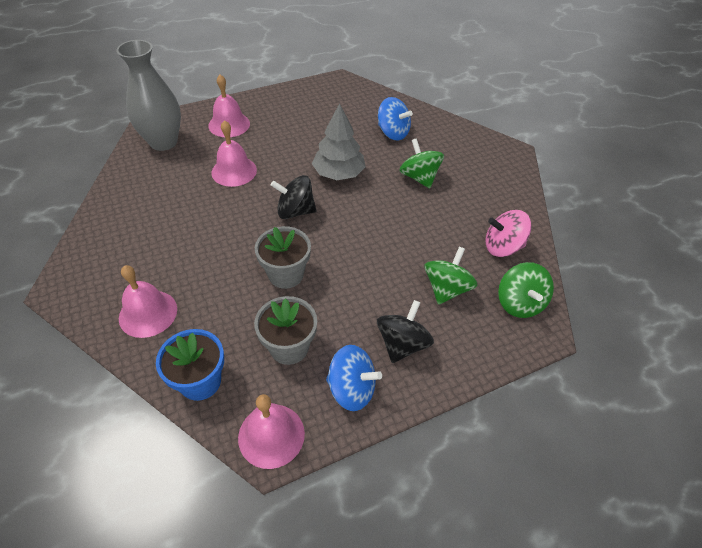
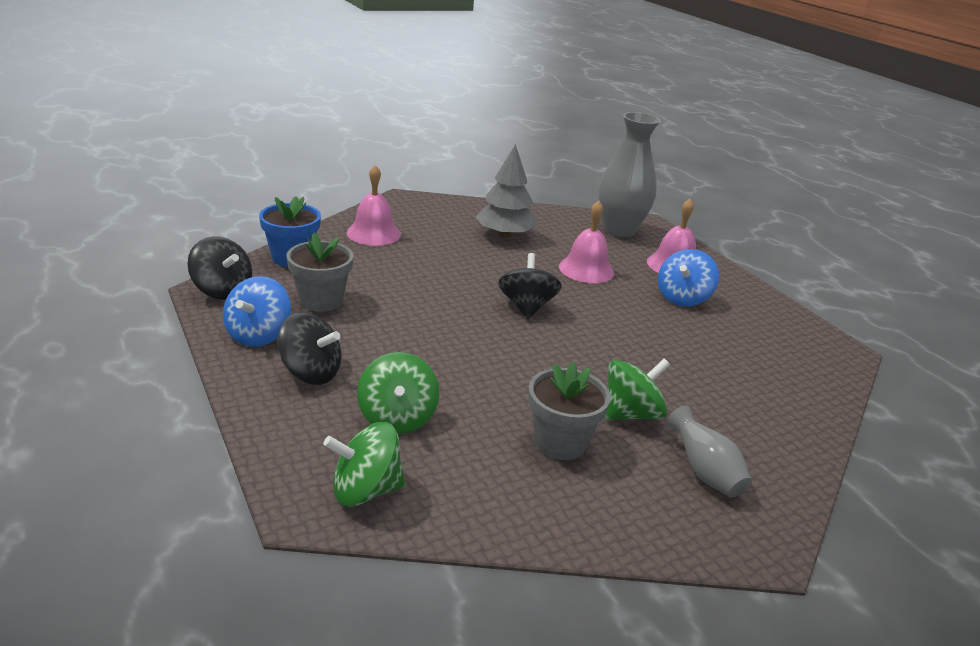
camera: 85 degrees right, 20 degrees down
pink bell [238,394,305,469] -> black spinning top [188,236,252,300]
grey flower pot [255,226,311,289] -> grey flower pot moved to [528,362,611,460]
grey tree [312,103,366,180] -> grey tree moved to [475,144,537,238]
blue spinning top [378,97,413,141] -> blue spinning top moved to [658,249,719,307]
green spinning top [424,247,478,305] -> green spinning top turned 60 degrees clockwise [357,352,439,434]
pink spinning top [486,210,532,257] -> none
none -> grey vase [666,406,752,497]

